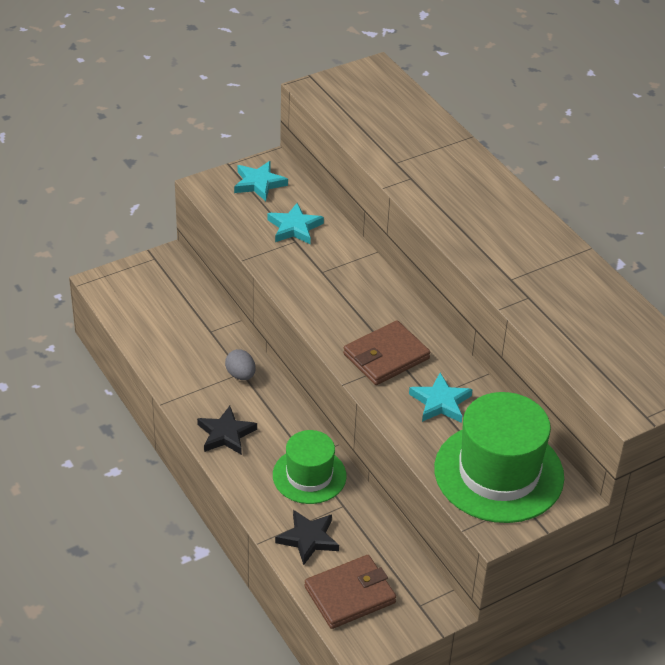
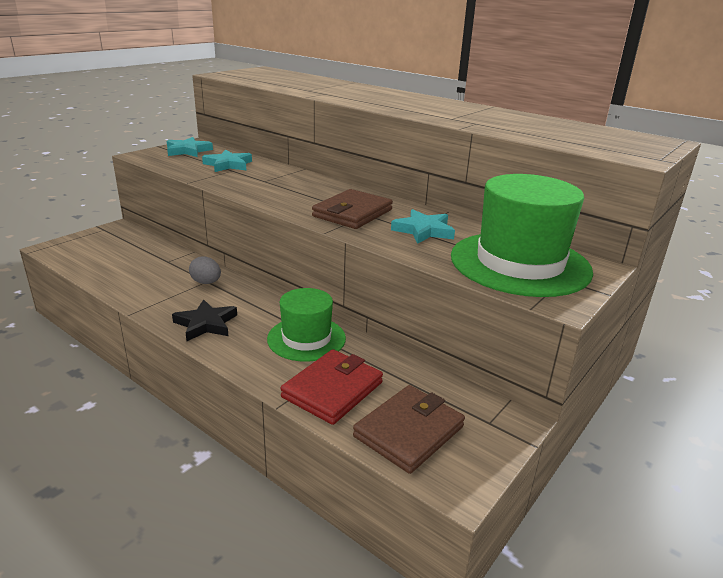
camera: 20 degrees left, 15 degrees down
black star [275,510,339,565] -> red wallet [280,349,383,425]

